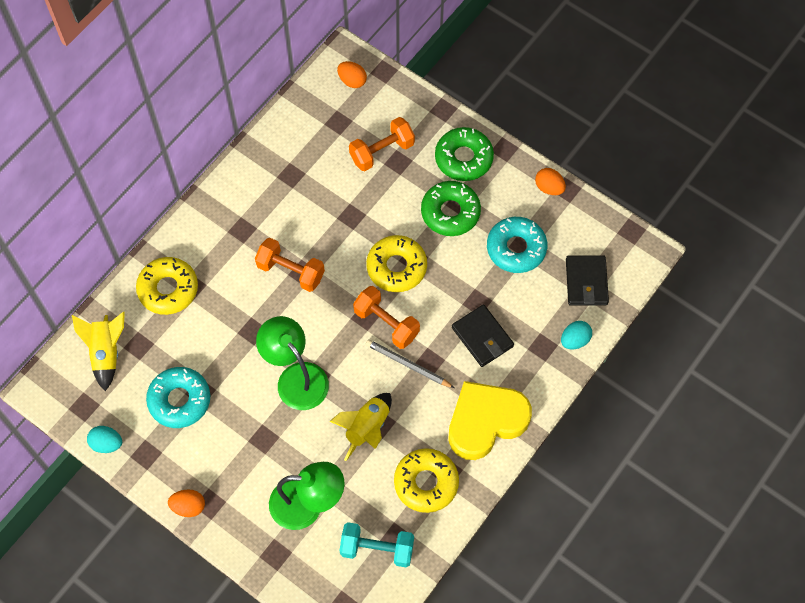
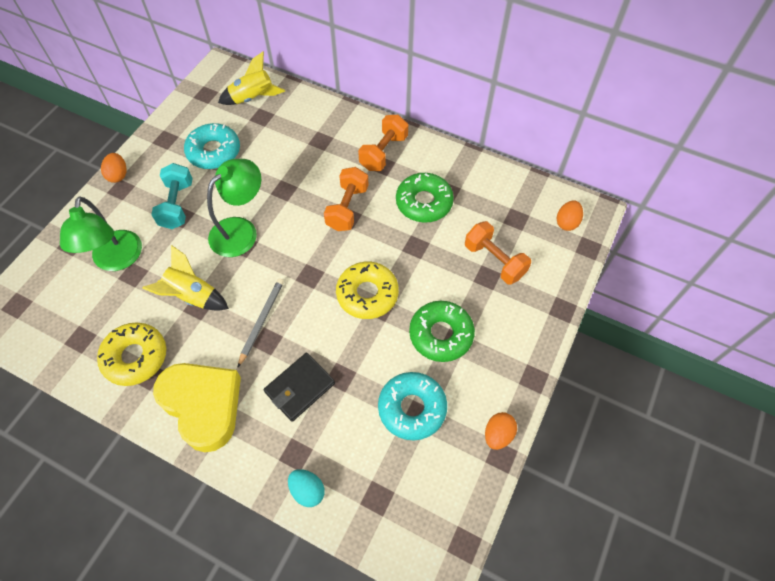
camera: 80 degrees right, 5 degrees down
turquoise egg [87,426,122,453] -> none
yellow donut [136,257,198,315] -> none
turquoise dumbbell [340,522,414,568] -> turquoise dumbbell moved to [151,163,193,229]
orange dumbbell [353,286,420,349] -> orange dumbbell moved to [358,115,408,171]
green donut [435,127,494,181] -> green donut moved to [396,173,454,223]
black wallet [566,255,609,306] -> none

